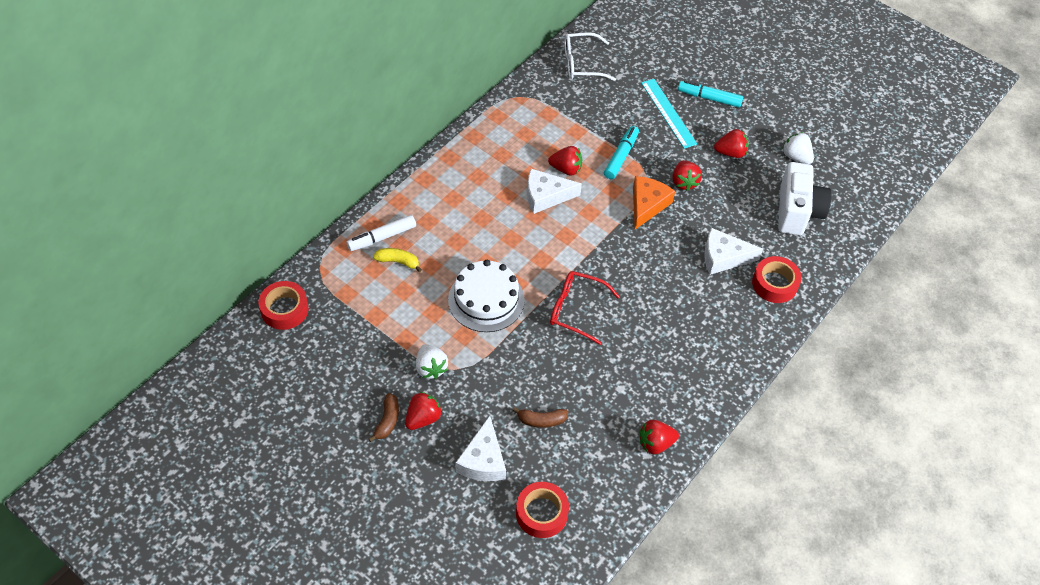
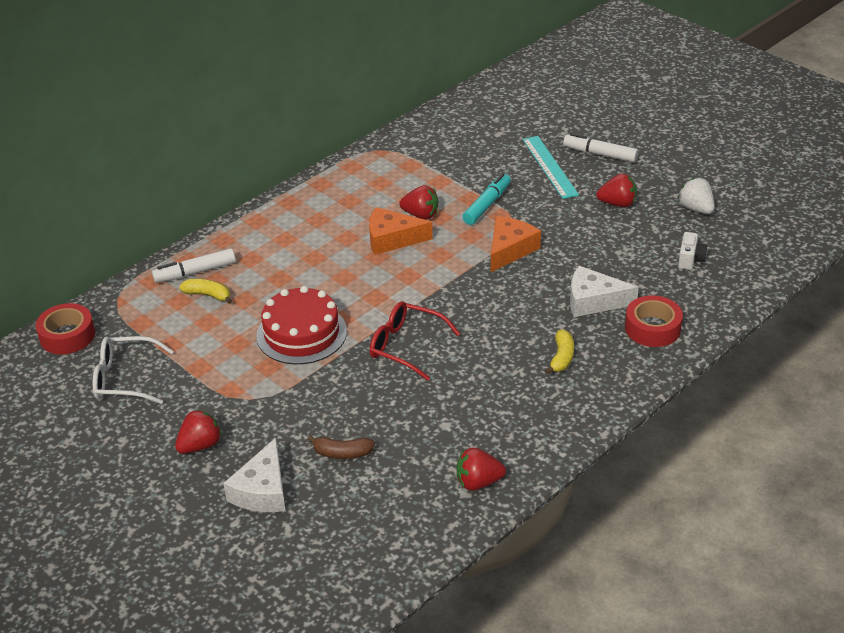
camera: 10 degrees right, 15 degrees down
brown banana [368,393,399,442] -> none
white strawberry [416,344,448,379] -> none
white cake [448,260,525,332] -> red cake [256,286,347,364]
red tape [516,482,569,538] -> none
white cheese [527,169,582,214] -> orange cheese [369,207,433,255]
white glasses [564,32,616,81] -> white glasses moved to [93,336,174,404]
red strawberry [672,160,702,191] -> none
turquoise marker [678,80,743,108] -> white marker [563,133,638,162]
white camera [778,162,832,235] -> white camera [678,232,707,270], size x0.47
none -> yellow banana [545,329,574,374]

